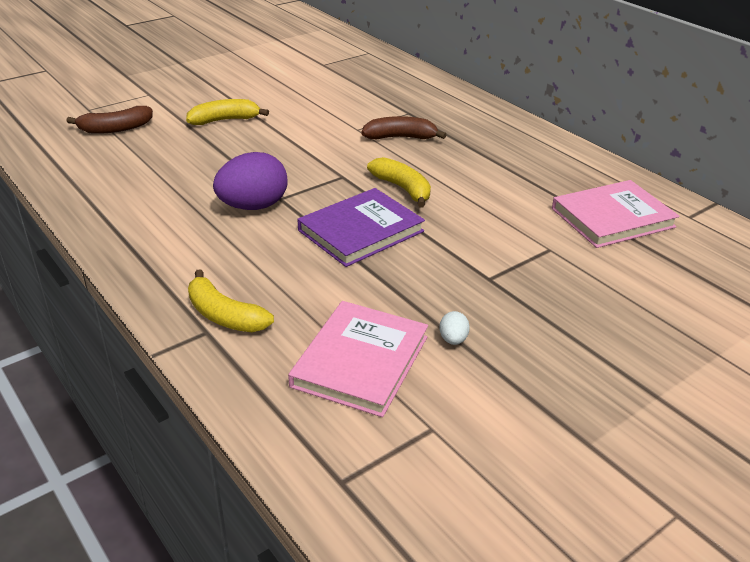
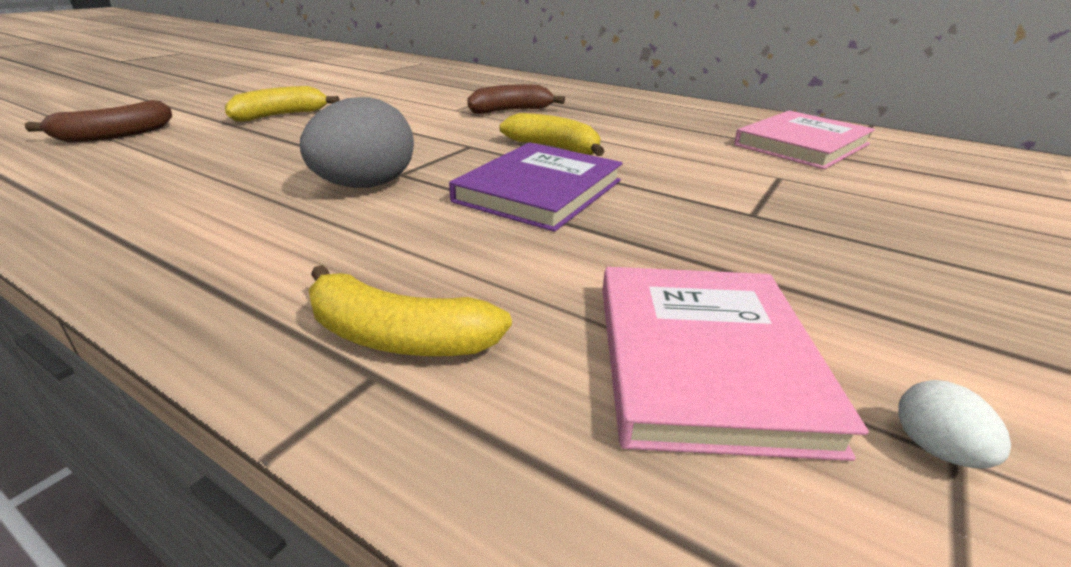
camera: 20 degrees left, 5 degrees down
purple egg [213,152,288,210] -> grey egg [300,97,414,188]
white egg [440,311,470,345] -> white egg moved to [898,380,1011,468]

